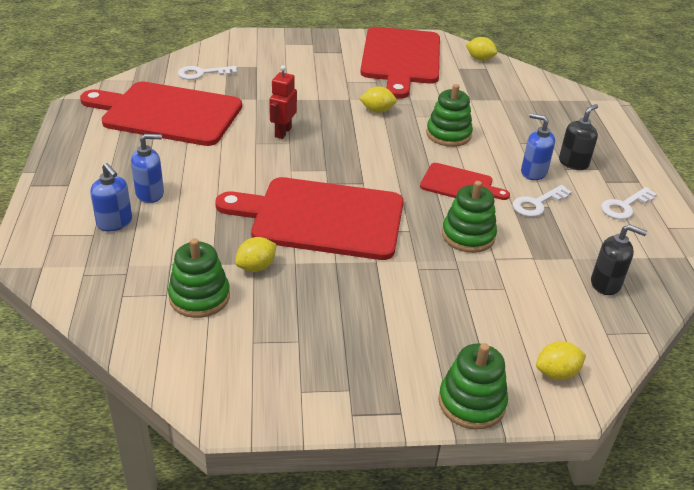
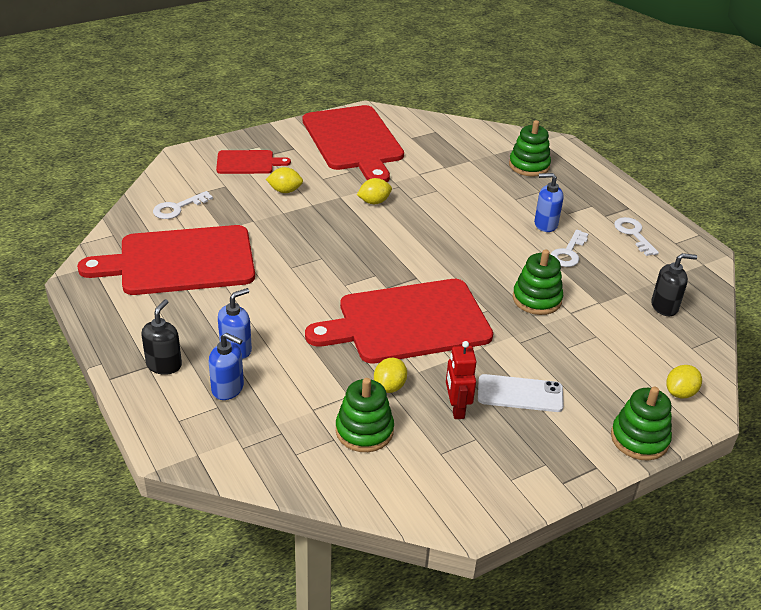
camera: 25 degrees left, 0 degrees up
red robot [269,65,297,139] -> red robot moved to [446,341,477,419]
red cutting board [420,163,510,200] -> red cutting board moved to [216,150,291,174]
green stacking toy [426,84,473,147] -> green stacking toy moved to [509,120,551,177]
yellow lemon [466,37,497,61] -> yellow lemon moved to [266,167,303,193]
black soap dispenser [559,104,598,170] -> black soap dispenser moved to [141,299,182,375]
white key [601,187,657,220] -> white key turned 135 degrees clockwise [614,217,659,256]
none -> white phone [478,374,564,412]

